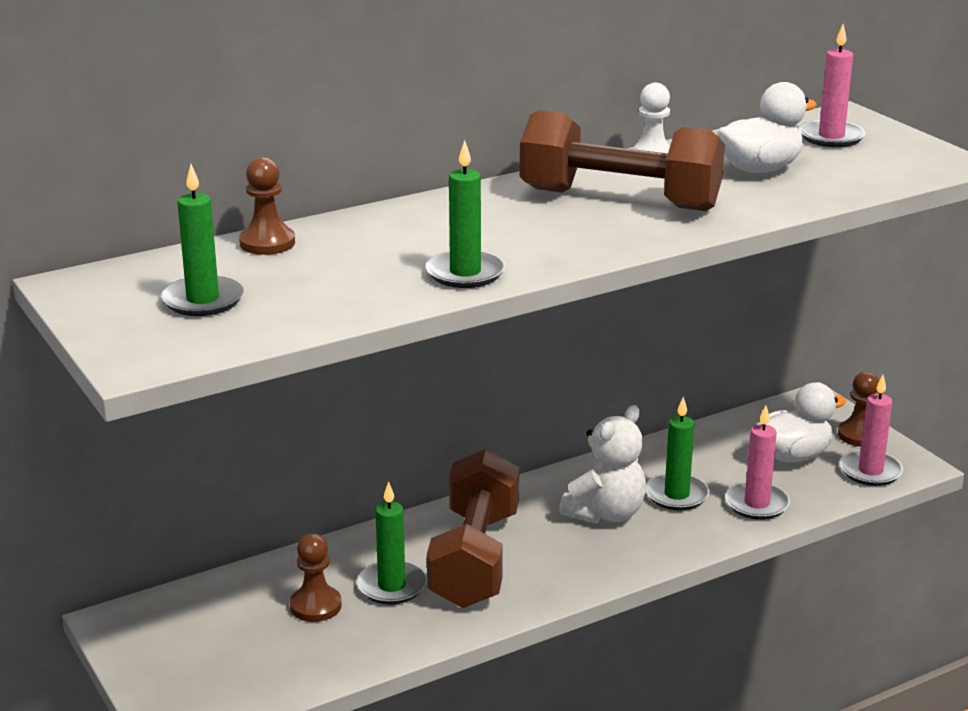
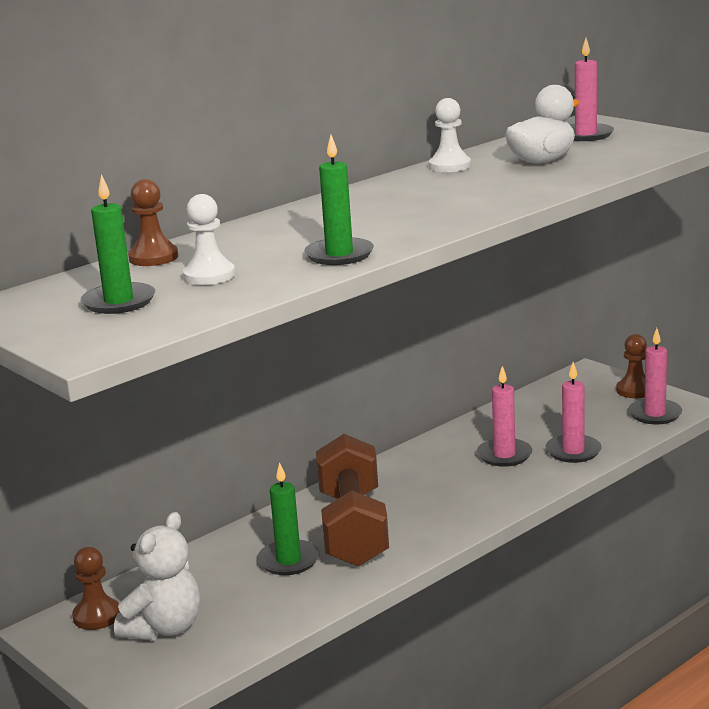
camera: 10 degrees left, 5 degrees down
brown pawn [290,534,342,622] -> brown pawn moved to [72,547,120,630]
brown dumbbell [520,110,725,211] -> none
white teddy bear [559,405,646,524] -> white teddy bear moved to [114,512,200,640]
green candle [646,397,709,511] -> pink candle [477,366,532,467]
white duck [756,382,846,463] -> none
none -> white pawn [183,194,235,285]

